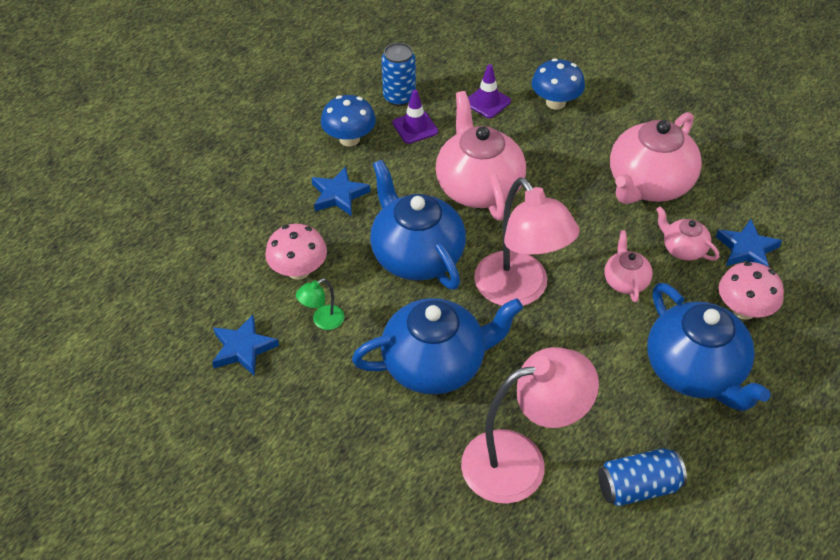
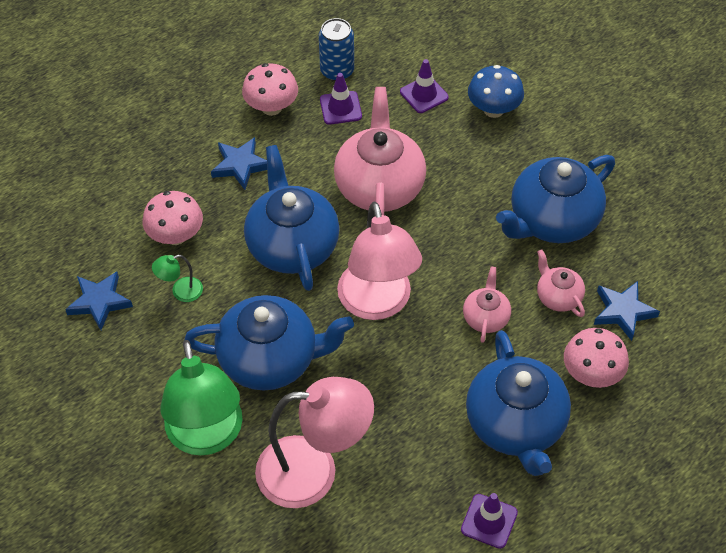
camera: 15 degrees right, 5 degrees up
blue mushroom [321,95,376,146] -> pink mushroom [242,63,298,116]
blue can [598,448,687,506] -> none
pink teapot [610,112,702,204] -> blue teapot [496,155,615,243]
none -> green lamp [160,340,243,456]
none -> purple traffic cone [461,493,518,549]

